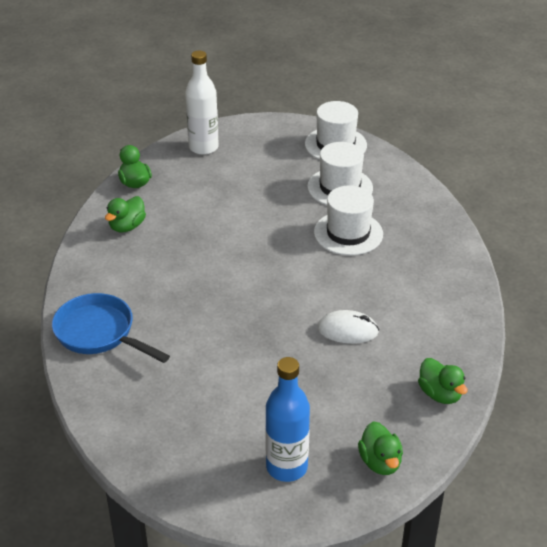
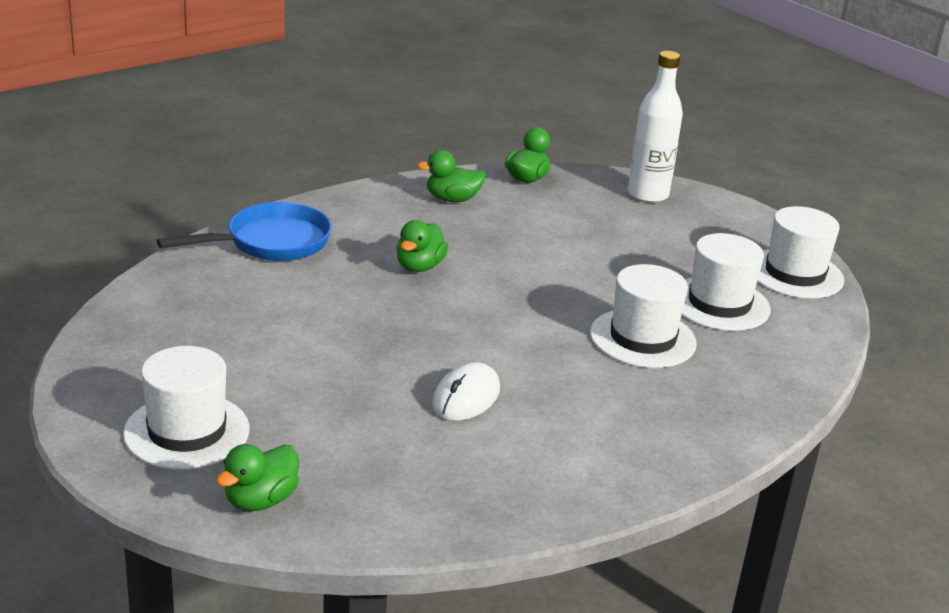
camera: 50 degrees right, 10 degrees down
blue pan [52,293,170,363] -> blue pan turned 60 degrees clockwise [157,202,332,261]
blue bottle [265,357,310,482] -> white hat [123,346,250,470]
white mouse [317,310,379,344] -> white mouse turned 60 degrees clockwise [432,362,500,421]
green duck [418,358,467,404] -> green duck moved to [396,220,448,272]

